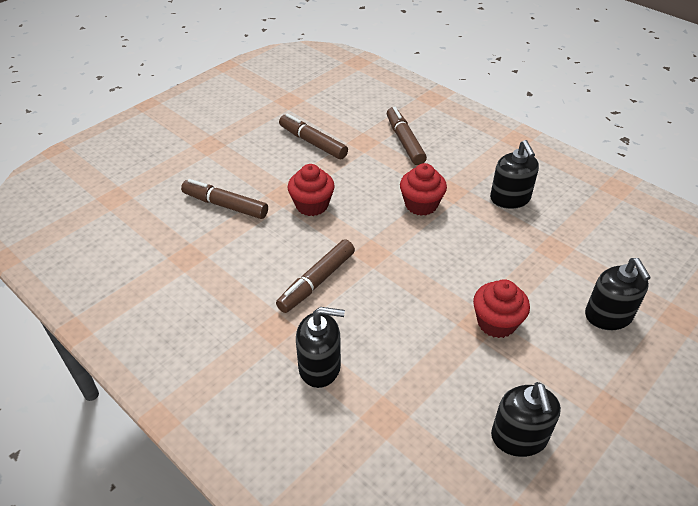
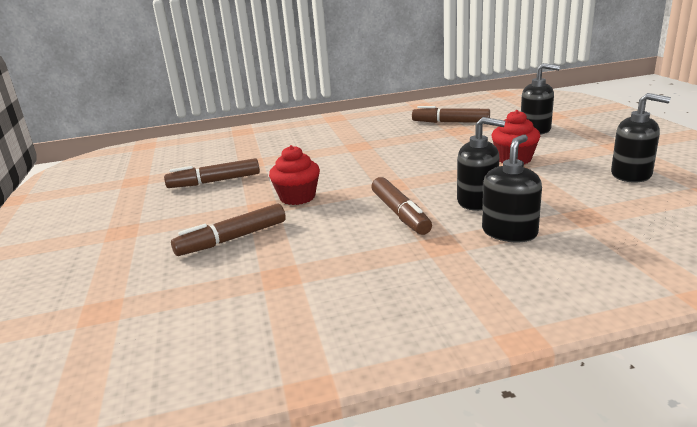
camera: 55 degrees left, 20 degrees down
brown marker [387,107,427,165] -> brown marker moved to [412,106,490,123]
red cupcake [400,163,447,216] -> none
black soap dispenser [490,140,539,209] -> black soap dispenser moved to [457,117,505,211]

